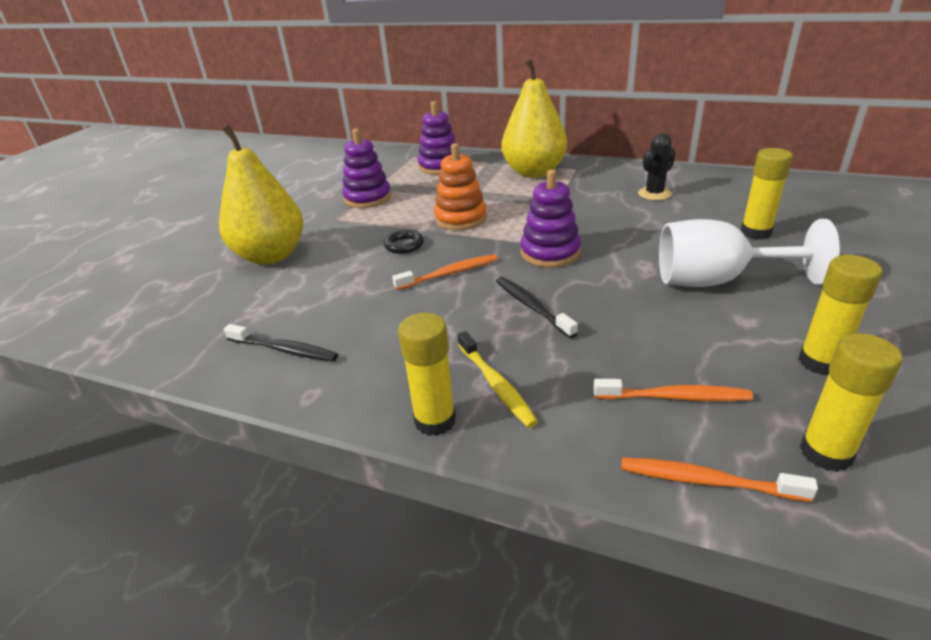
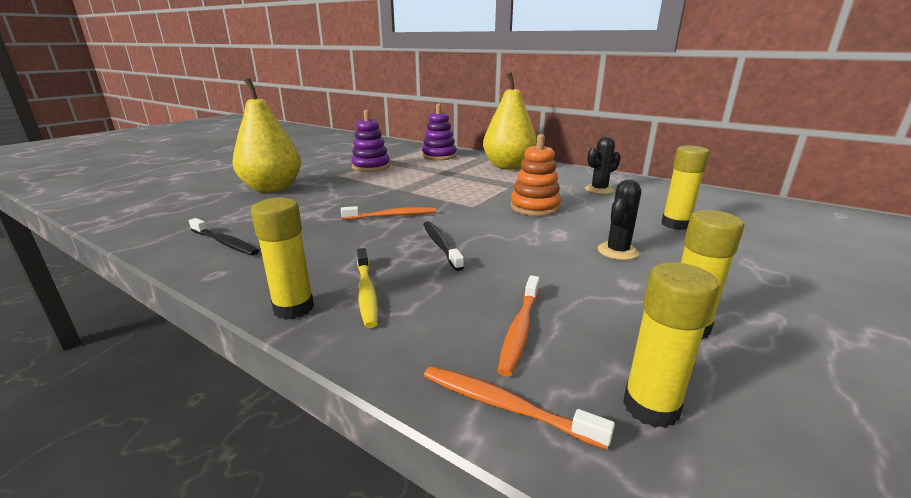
camera: 10 degrees right, 10 degrees down
black ring [384,230,424,254] -> none
orange stacking toy [434,143,487,230] -> orange stacking toy moved to [510,134,561,216]
purple stacking toy [520,170,581,267] -> none
orange toothbrush [593,379,753,401] -> orange toothbrush turned 90 degrees clockwise [498,275,540,376]
white goblet [659,219,840,287] -> black cactus [598,179,641,260]

